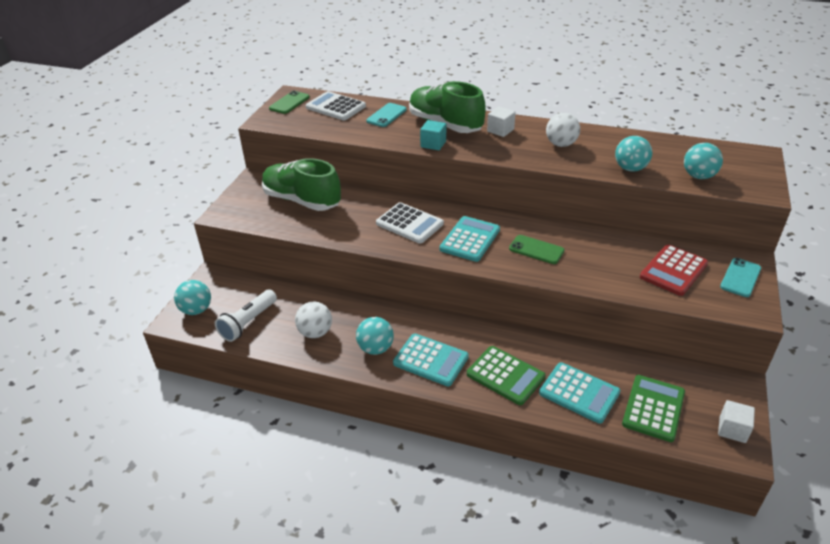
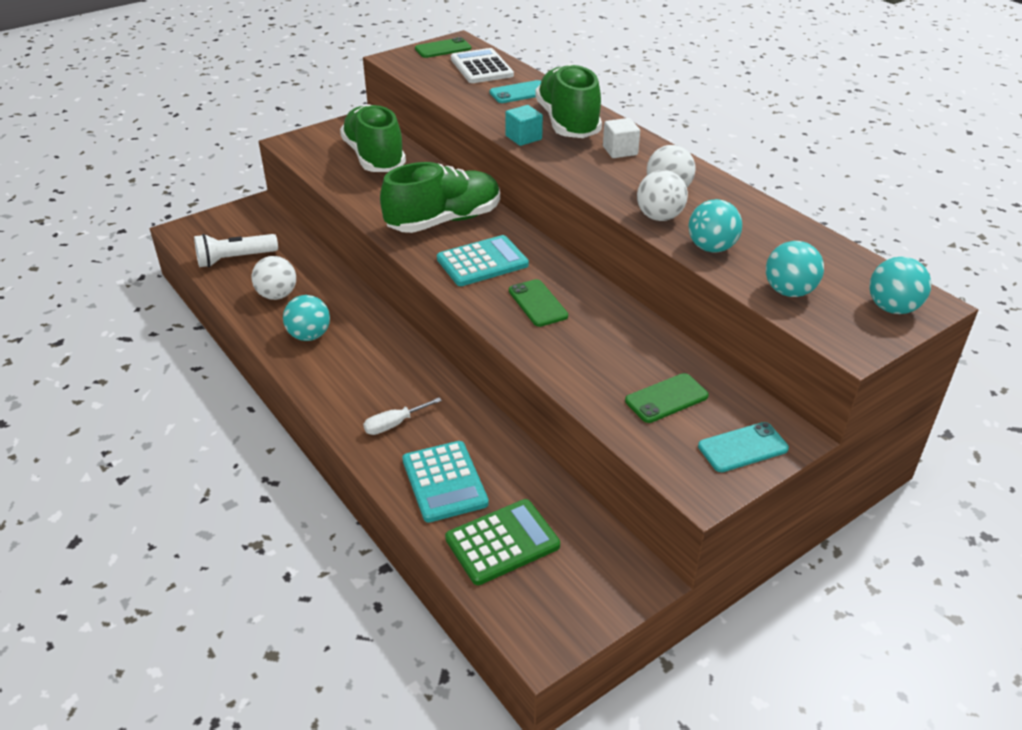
camera: 35 degrees right, 0 degrees up
turquoise ball [174,280,211,315] -> turquoise ball moved to [869,257,931,314]
white calculator [376,202,444,244] -> green shoe [380,162,500,233]
turquoise calculator [393,334,469,386] -> none
green calculator [467,346,545,405] -> white screwdriver [363,398,442,435]
red calculator [640,244,708,296] -> green phone [625,373,709,423]
white cube [718,400,755,443] -> none
none -> white ball [637,170,688,221]

